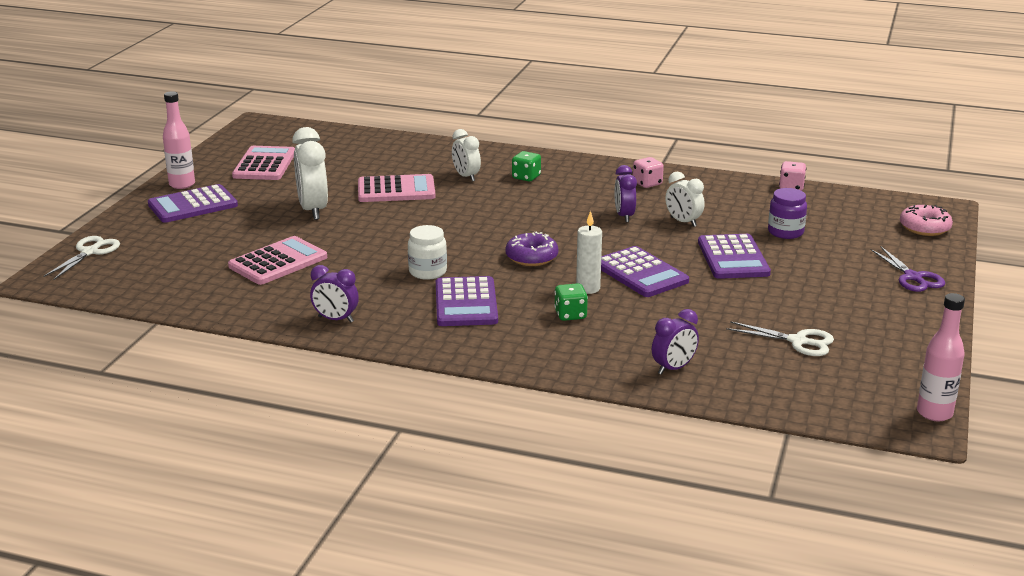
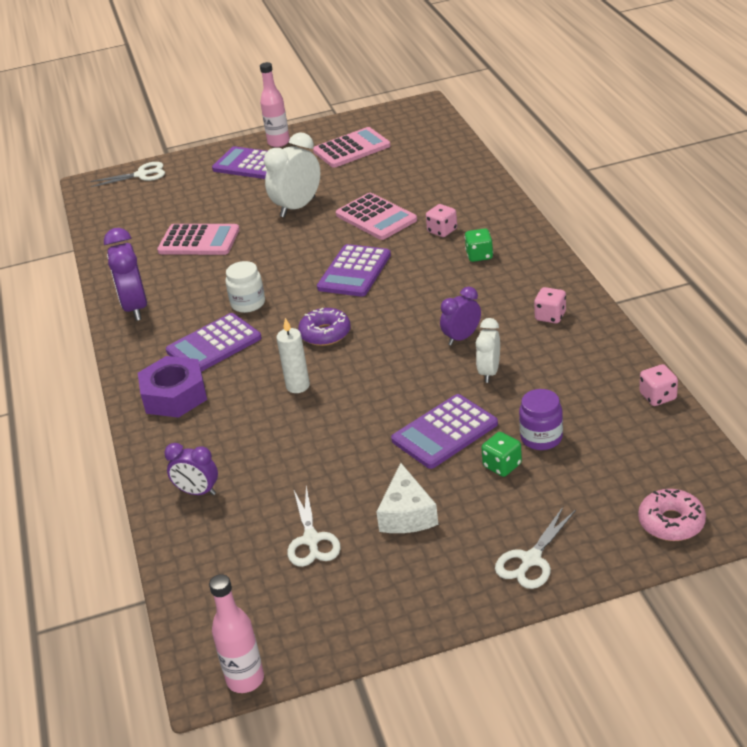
camera: 60 degrees right, 10 degrees up
purple clock [310,265,359,322] -> purple clock [104,228,147,321], size x1.63
white clock [452,129,481,182] -> pink dice [426,204,457,237]
green dice [554,283,588,321] -> green dice moved to [481,432,522,477]
purple calculator [601,246,689,297] -> purple calculator moved to [317,244,391,297]
purple scissors [871,247,945,292] -> white scissors [495,507,576,589]
none -> purple nut [138,356,207,418]
none -> white cheese [376,463,438,533]

